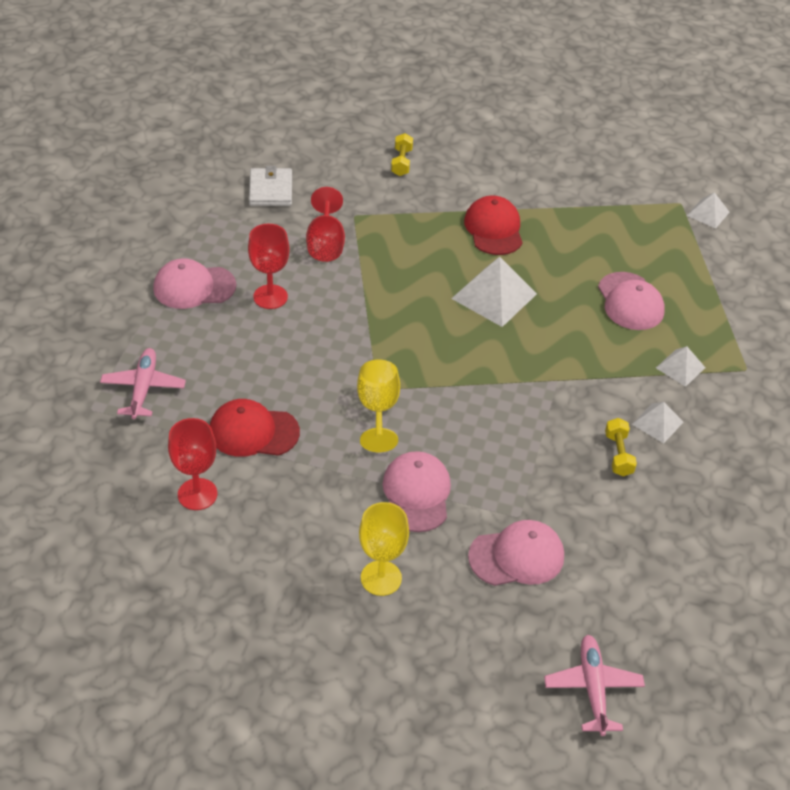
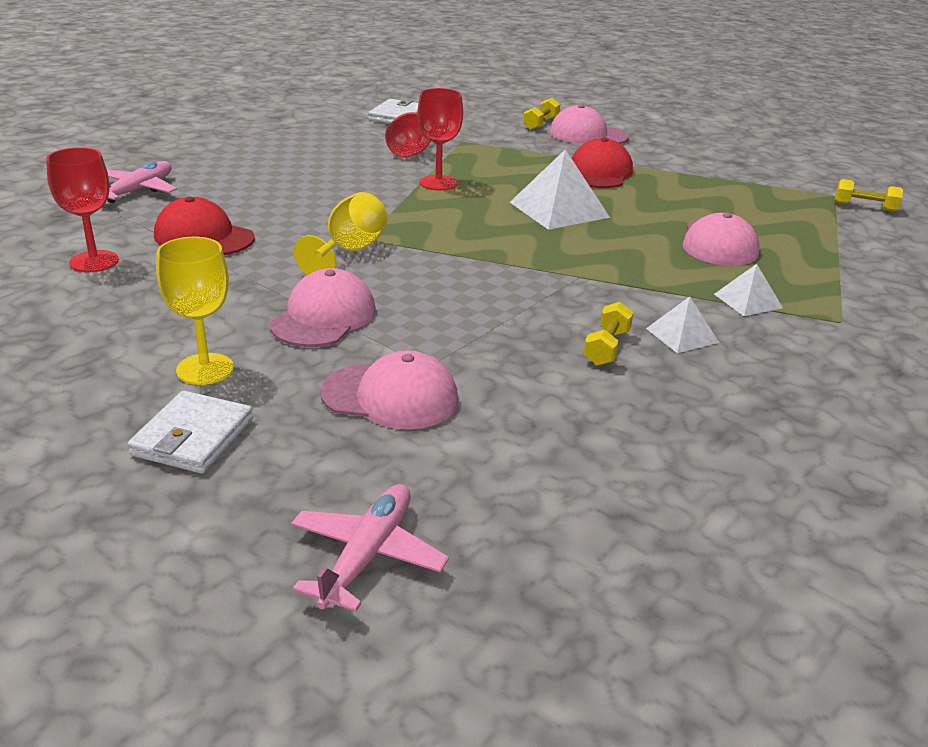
camera: 25 degrees right, 15 degrees down
pink cap [153,258,236,309] -> pink cap moved to [550,104,629,144]
red goblet [248,224,290,309] -> red goblet moved to [417,88,463,190]
white pyramid [687,192,729,229] -> yellow dumbbell [835,179,903,212]
none -> white wallet [128,391,253,473]

